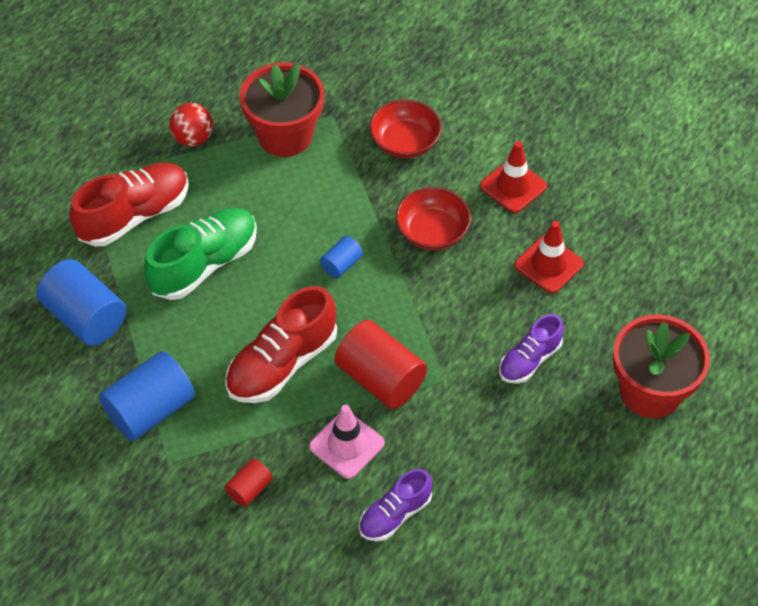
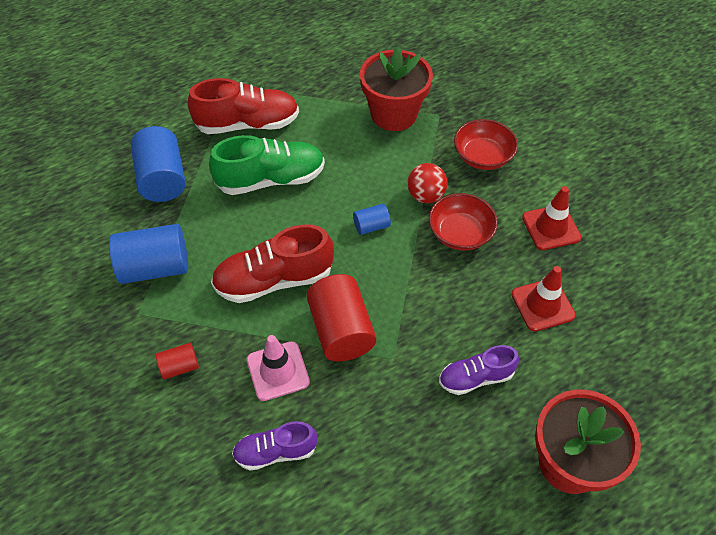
camera: 30 degrees right, 0 degrees up
red ball [169,103,213,147] -> red ball moved to [407,163,448,203]

